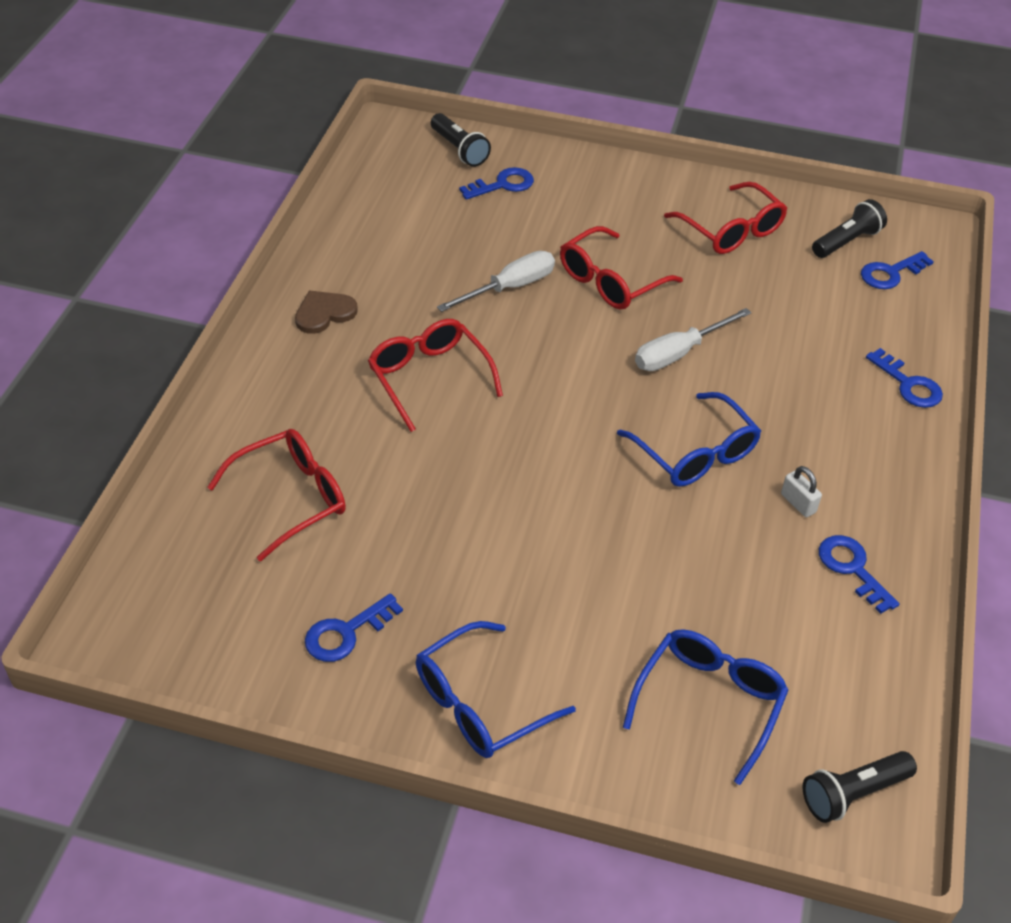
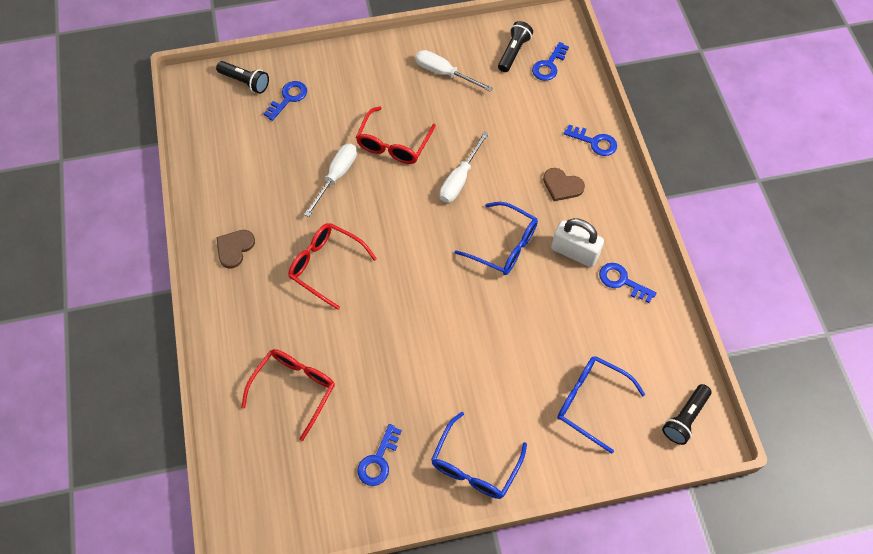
camera: 25 degrees left, 15 degrees up
blue glasses [623,629,789,785] -> blue glasses turned 60 degrees counterclockwise [557,356,645,454]
red glasses [664,182,788,254] -> white screwdriver [415,50,493,92]
white padlock [781,466,822,517] -> white padlock [551,218,604,267], size x1.95
none -> brown heart [543,168,585,201]

